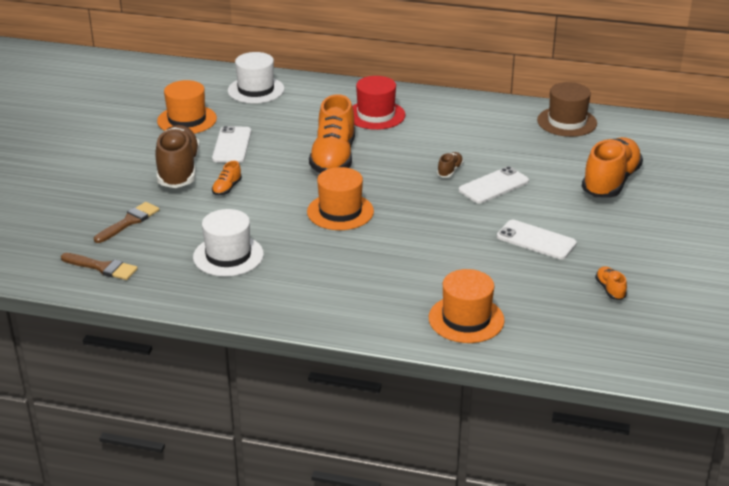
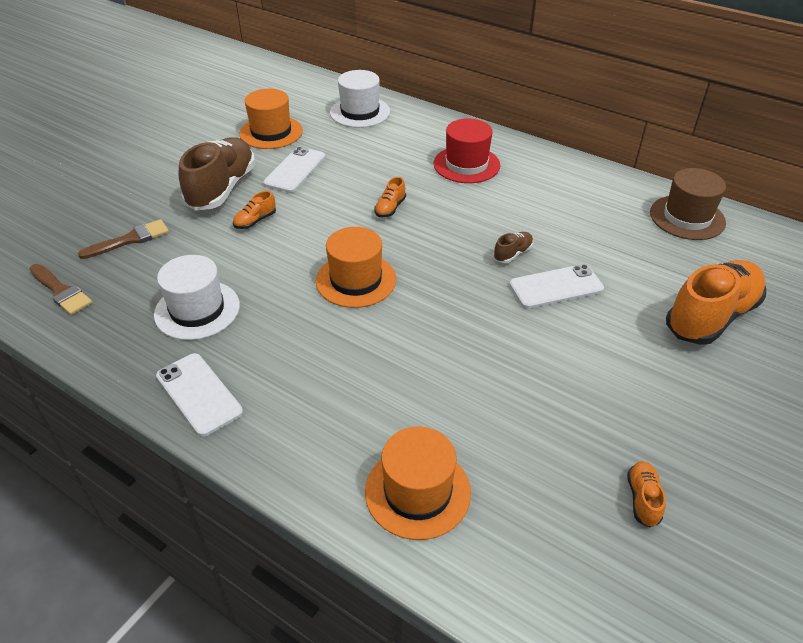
camera: 20 degrees right, 10 degrees up
orange shoe [309,94,355,173] -> orange shoe [374,177,406,217], size x0.43
white phone [497,220,577,259] -> white phone moved to [156,353,243,437]

